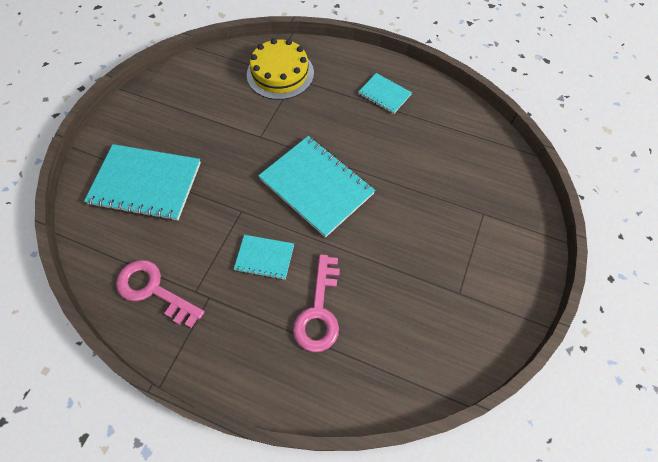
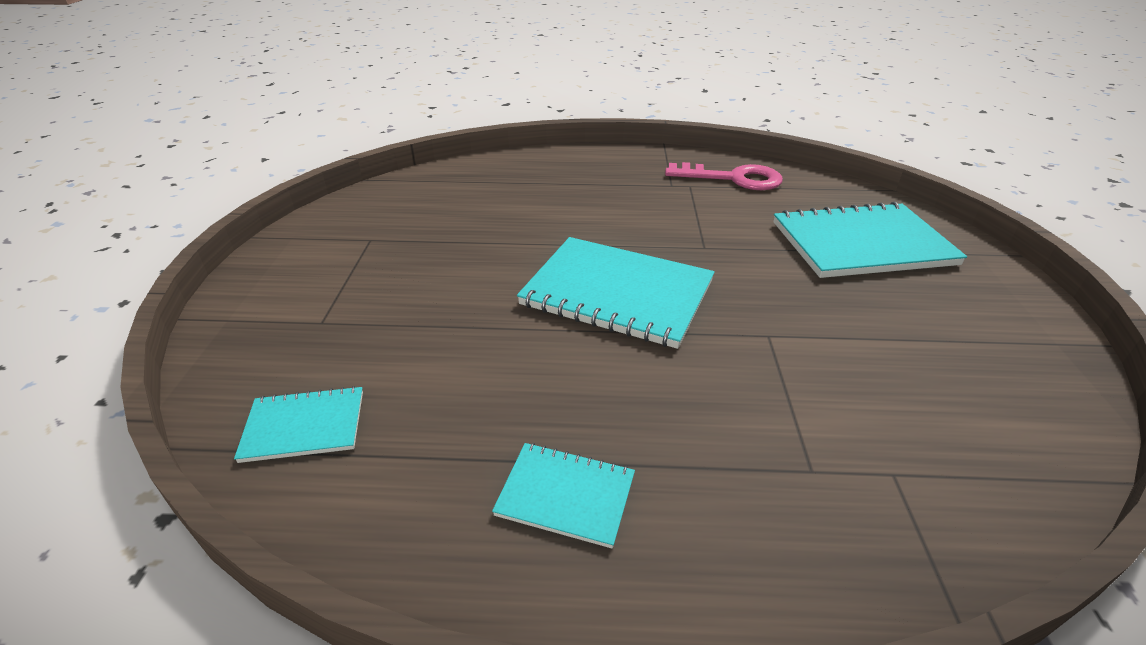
camera: 160 degrees right, 25 degrees down
turquoise notebook [234,235,294,280] -> turquoise notebook moved to [234,386,363,463]
yellow cake [247,38,314,100] -> none
pink key [293,254,340,352] -> none

